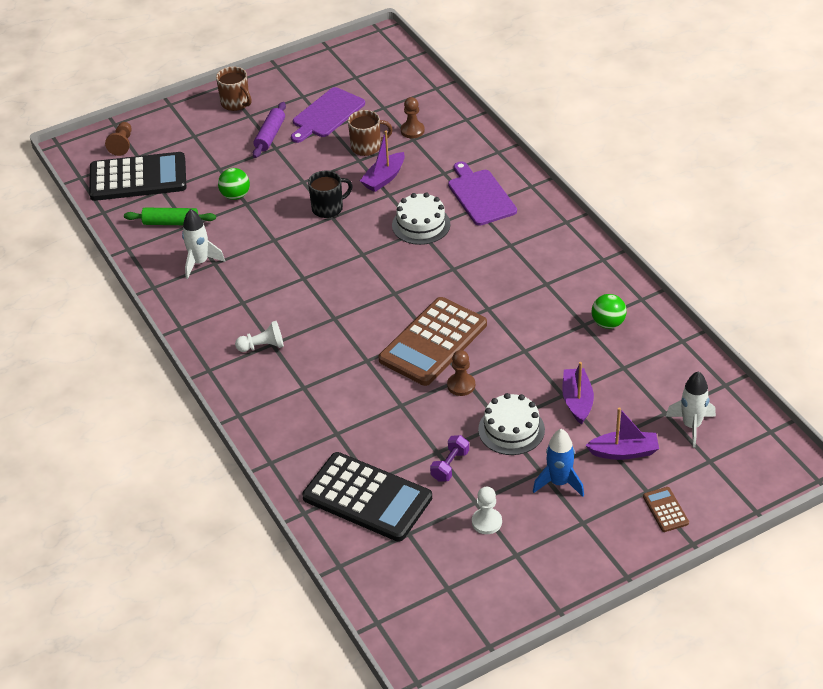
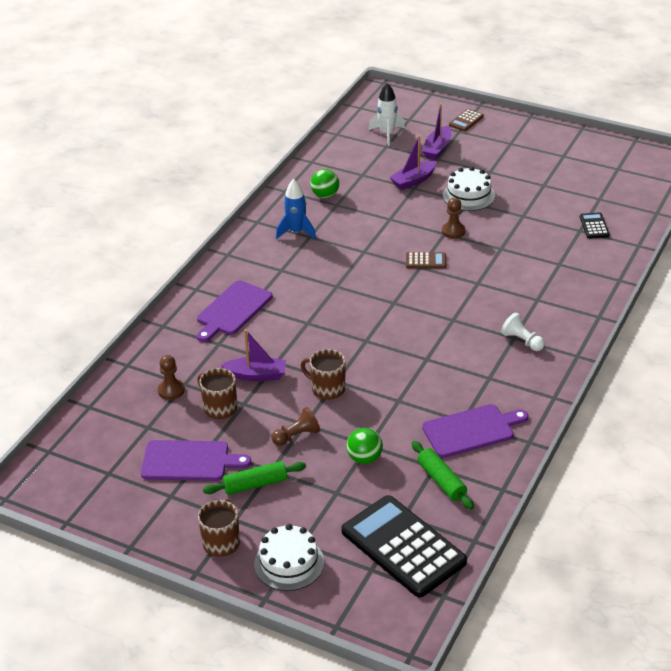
camera: 125 degrees left, 5 degrees down
brown pawn [105,122,132,156] -> brown pawn moved to [272,407,320,446]
white rocket [182,209,225,279] -> purple cutting board [422,404,528,458]
purple rolling pin [253,102,286,158] -> green rolling pin [203,461,306,495]
black calculator [302,452,432,542] -> black calculator [580,212,610,239], size x0.42
black mug [308,171,353,218] -> brown mug [301,349,345,400]
brown calculator [379,297,487,386] -> brown calculator [406,252,446,268], size x0.42
white cake [392,192,450,245] -> white cake moved to [254,524,324,591]
purple dumbbell [430,435,469,482] -> none
white pawn [472,487,502,534] -> none
blue rocket [533,429,584,497] -> blue rocket moved to [276,179,316,240]
purple boat [586,407,659,460] -> purple boat turned 120 degrees counterclockwise [422,103,451,160]

